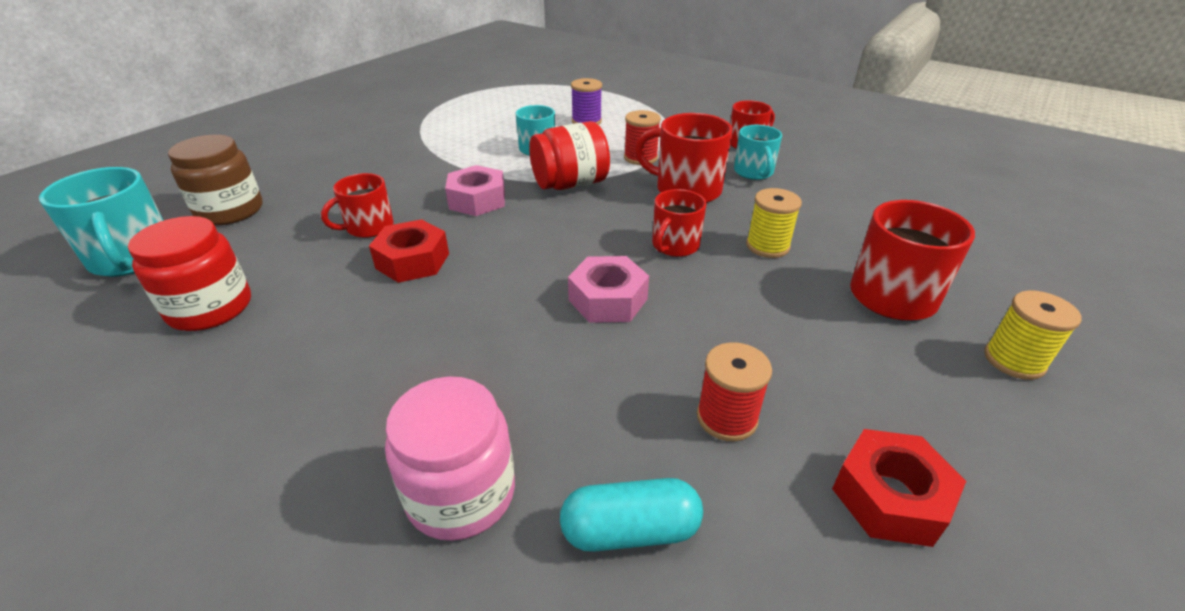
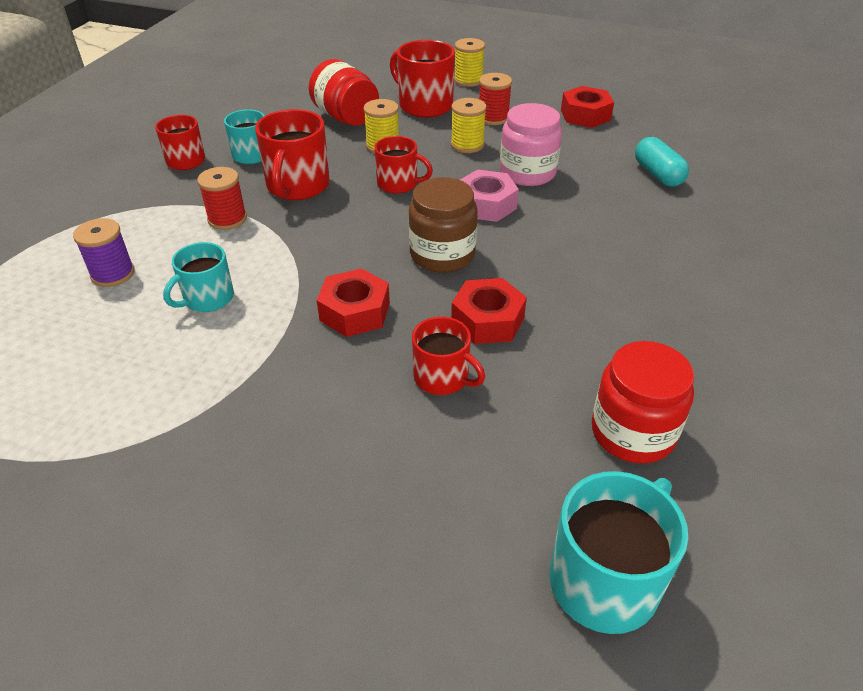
camera: 105 degrees left, 5 degrees up
brown jar [168,135,263,225] -> brown jar moved to [409,177,478,273]
pink jar [385,377,515,541] -> pink jar moved to [500,103,562,186]
pink nut [445,165,505,216] -> red nut [317,268,390,337]
red jar [529,121,610,190] -> red jar moved to [309,59,379,126]
red spool [697,342,772,441] -> red spool moved to [479,73,512,125]
none -> yellow spool [451,98,487,153]

